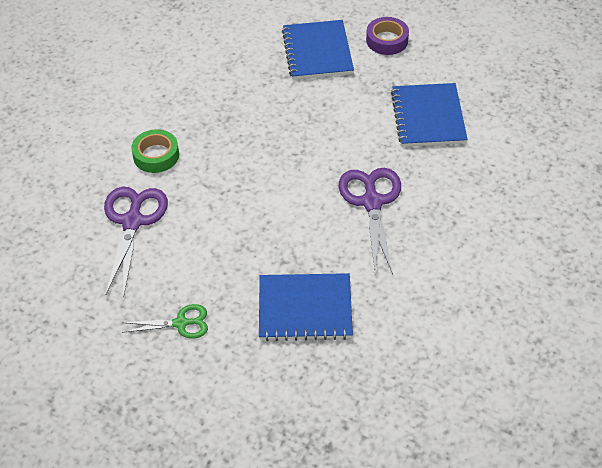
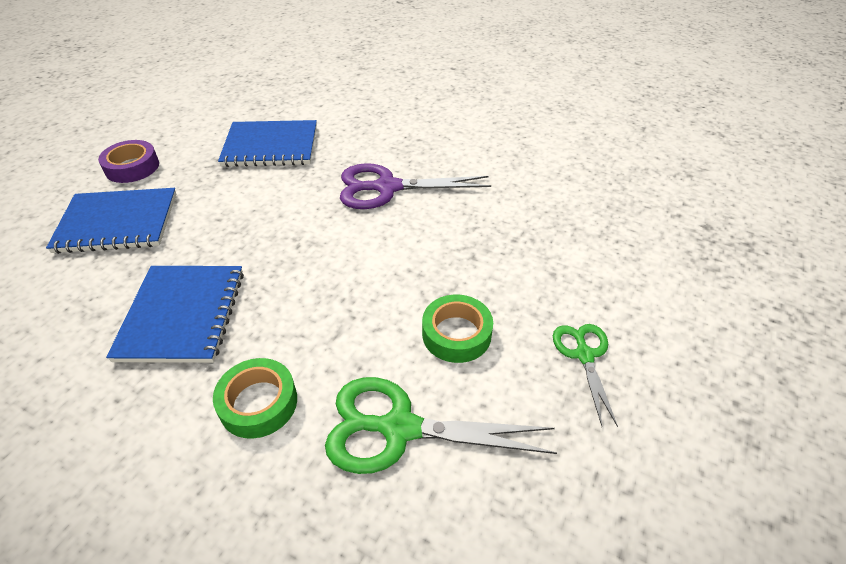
camera: 90 degrees left, 5 degrees down
purple scissors [104,187,168,297] -> green scissors [325,377,557,474]
blue notebook [259,273,353,341] -> blue notebook moved to [106,266,244,363]
none -> green tape [422,295,493,363]

